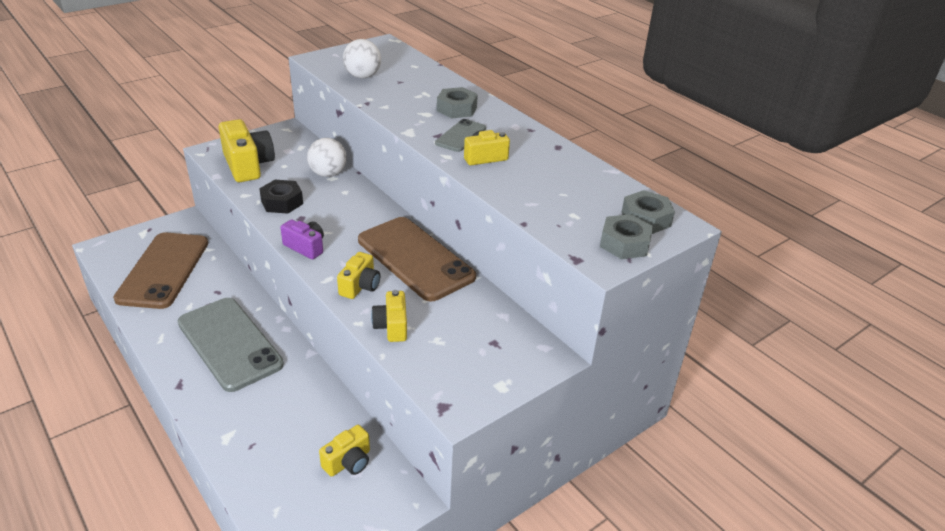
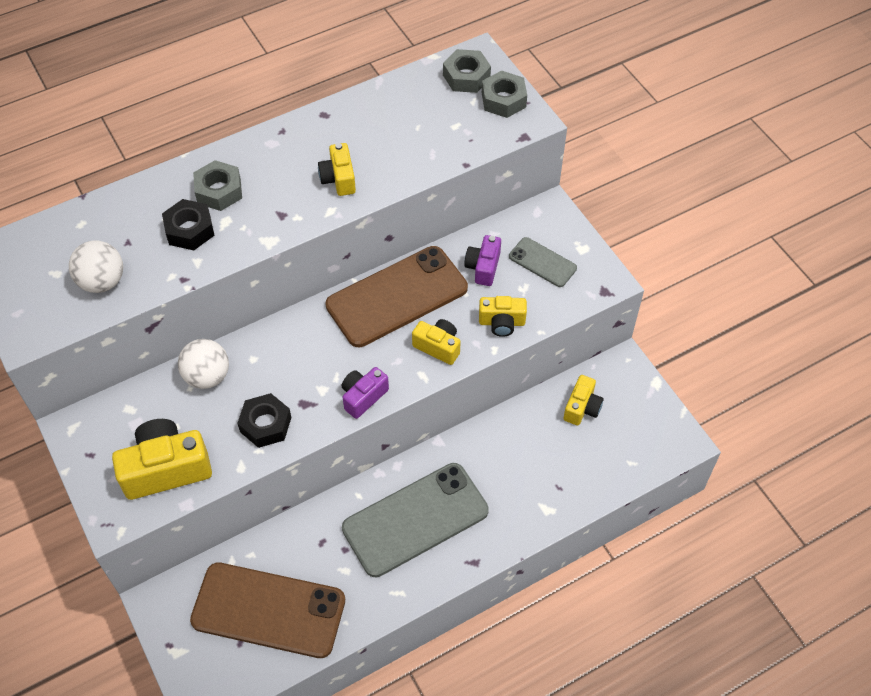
camera: 80 degrees left, 20 degrees up
yellow camera [319,425,370,477] -> yellow camera turned 60 degrees clockwise [563,375,604,425]
grey phone [435,119,486,152] -> grey phone moved to [509,237,577,287]
none -> black nut [162,199,215,250]
none -> purple camera [464,235,501,286]

